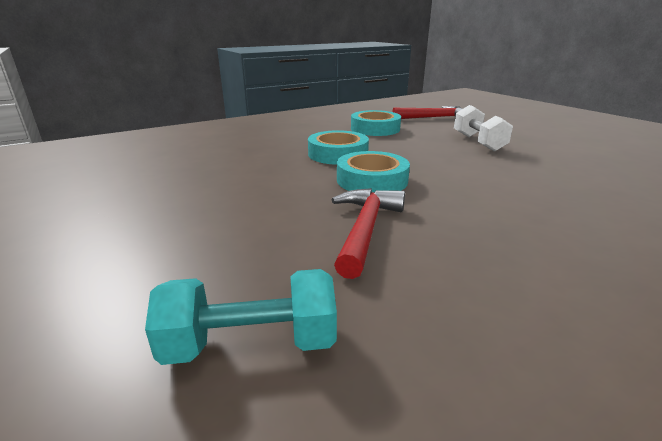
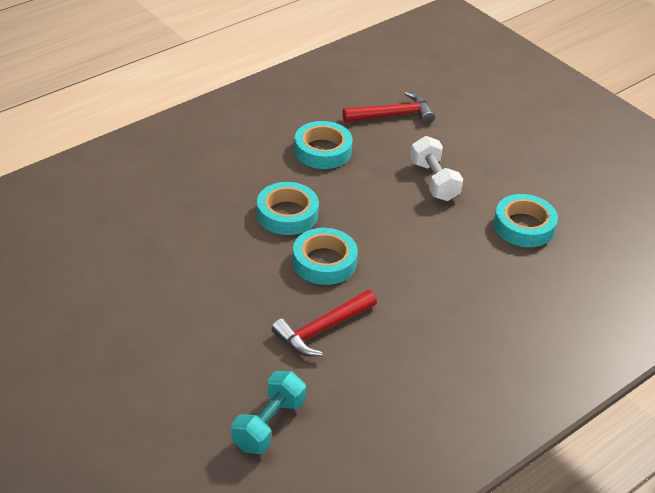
camera: 10 degrees left, 15 degrees up
turquoise dumbbell [145,269,337,365] -> turquoise dumbbell turned 45 degrees counterclockwise [231,371,306,454]
red hammer [332,188,405,279] -> red hammer turned 135 degrees counterclockwise [271,290,377,357]
none -> turquoise tape [494,194,558,247]

